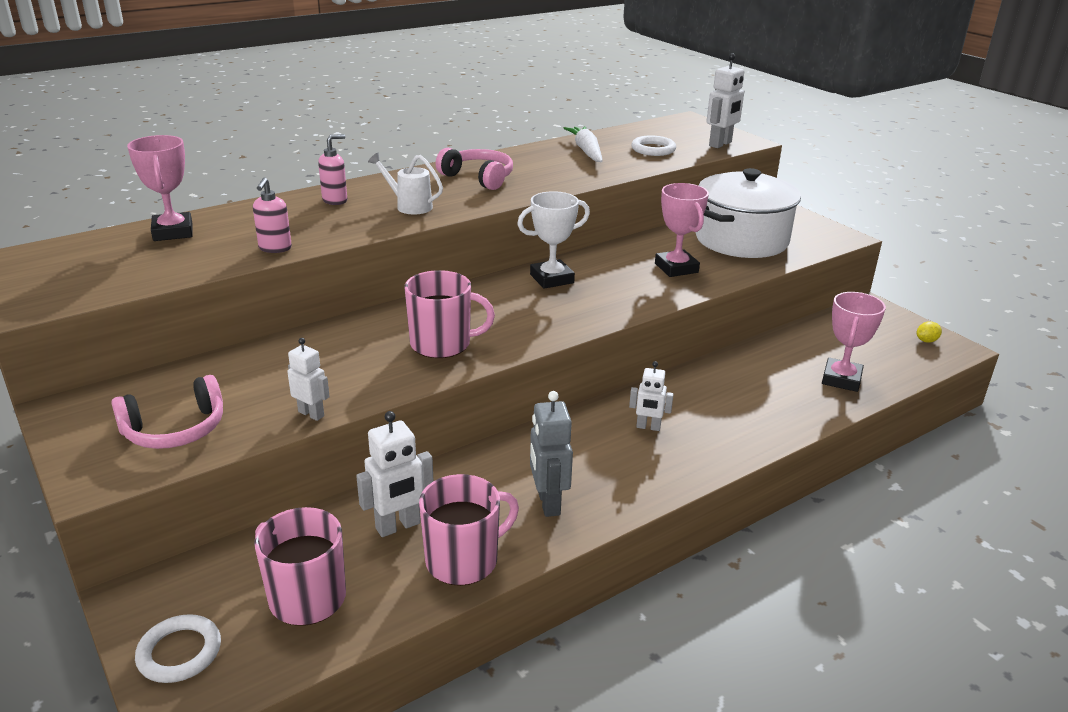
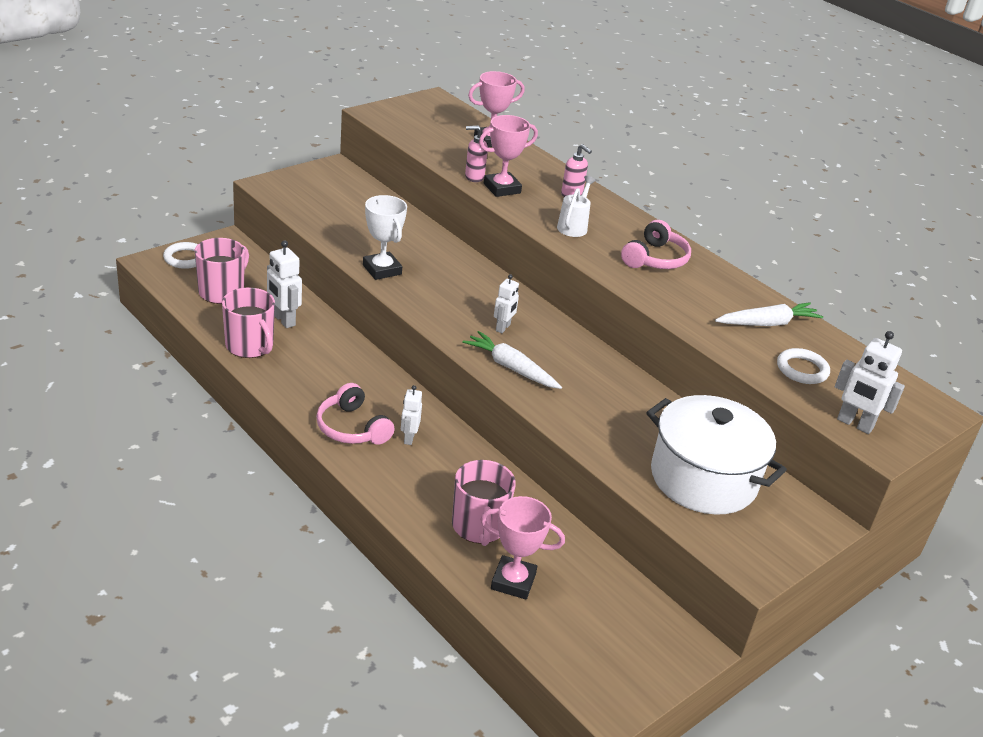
camera: 80 degrees right, 5 degrees up
pink headphones [111,375,223,449] -> pink headphones moved to [316,383,394,445]
white robot [287,338,330,421] -> white robot moved to [494,274,519,333]
pink mug [405,270,495,358] -> pink mug moved to [452,460,516,546]
white trophy [517,191,590,289] -> white trophy moved to [363,195,407,280]
grey robot [530,391,573,517] -> none
pink trophy [655,183,709,277] -> pink trophy moved to [479,115,538,197]
yellow lemon [917,321,942,343] -> none
none -> white carrot [462,331,562,389]

